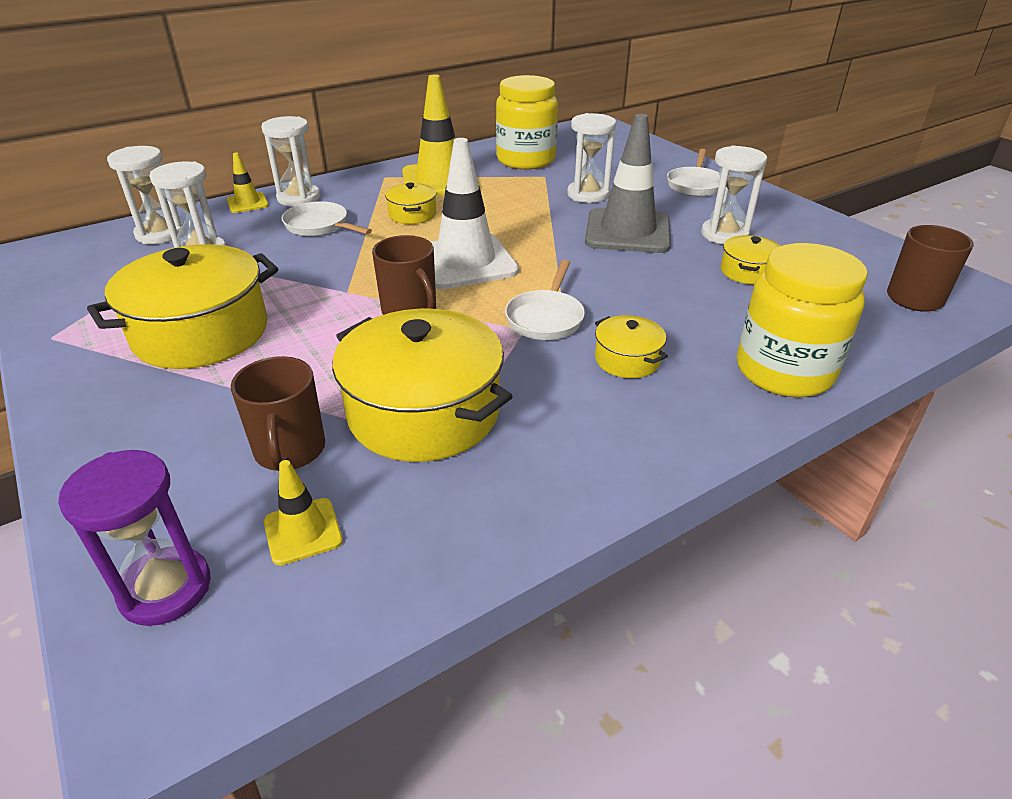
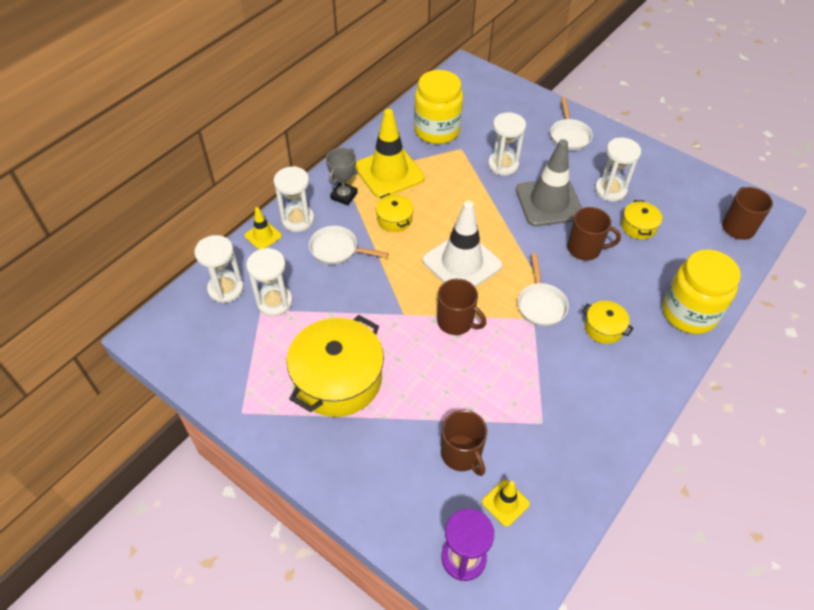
camera: 20 degrees left, 15 degrees up
yellow pot [332,308,513,462] -> none
none -> grey trophy [326,148,358,205]
none -> brown mug [567,207,621,261]

